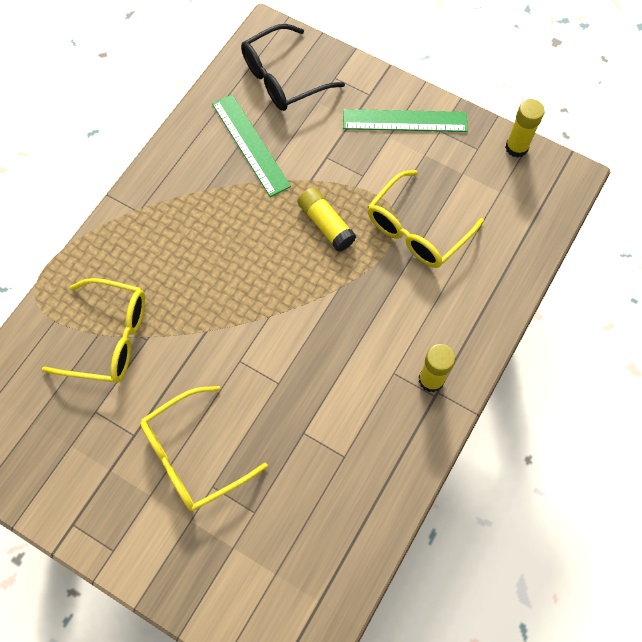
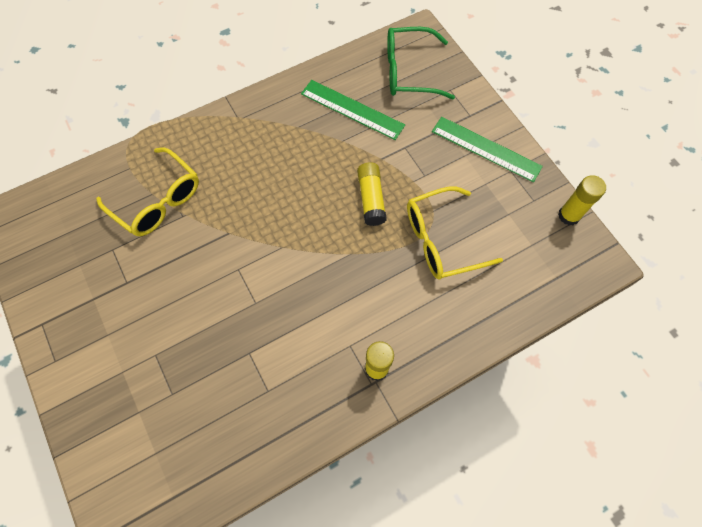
camera: 30 degrees right, 0 degrees up
yellow glasses [140,386,268,511] -> none
green ruler [212,94,291,197] -> green ruler turned 60 degrees counterclockwise [301,80,405,140]
black glasses [241,24,345,111] -> green glasses [387,27,455,99]

